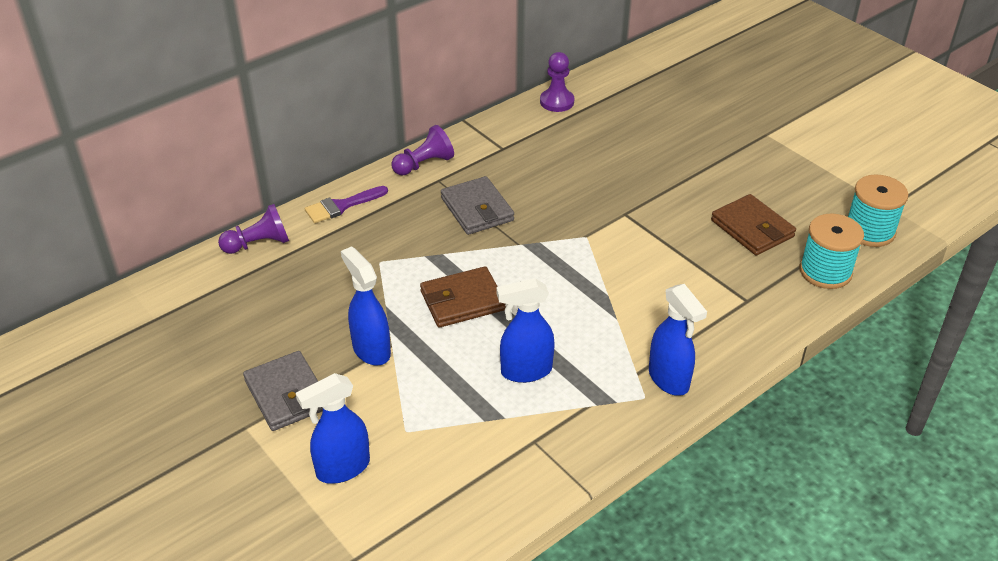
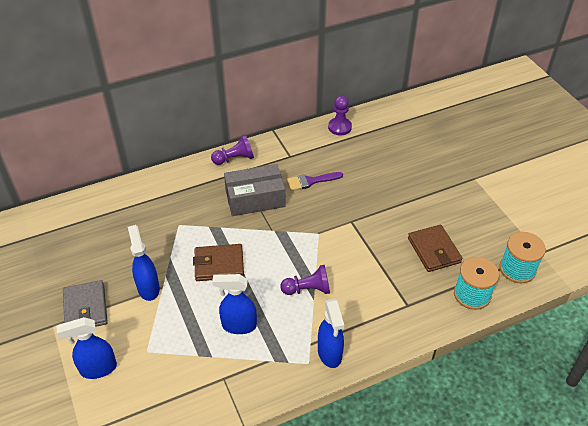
camera: 15 degrees right, 5 degrees up
purple pawn [218,204,289,254] -> purple pawn moved to [280,265,330,295]
purple brush [305,186,388,223] -> purple brush moved to [287,172,343,191]
grey wallet [441,176,514,235] -> grey box [224,164,286,216]

